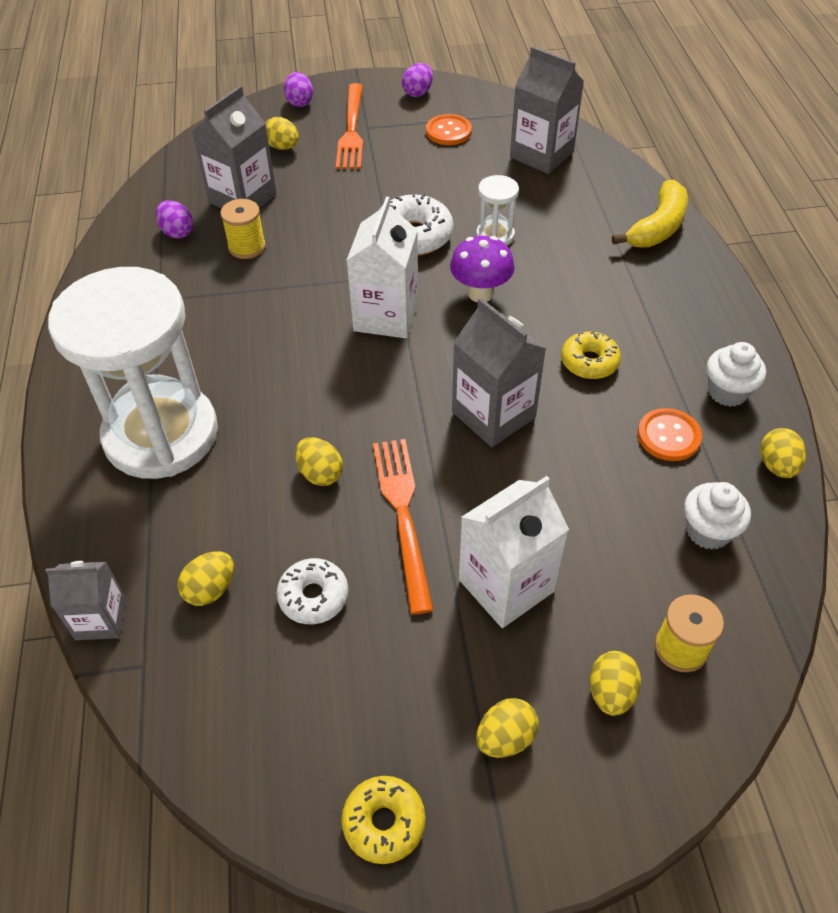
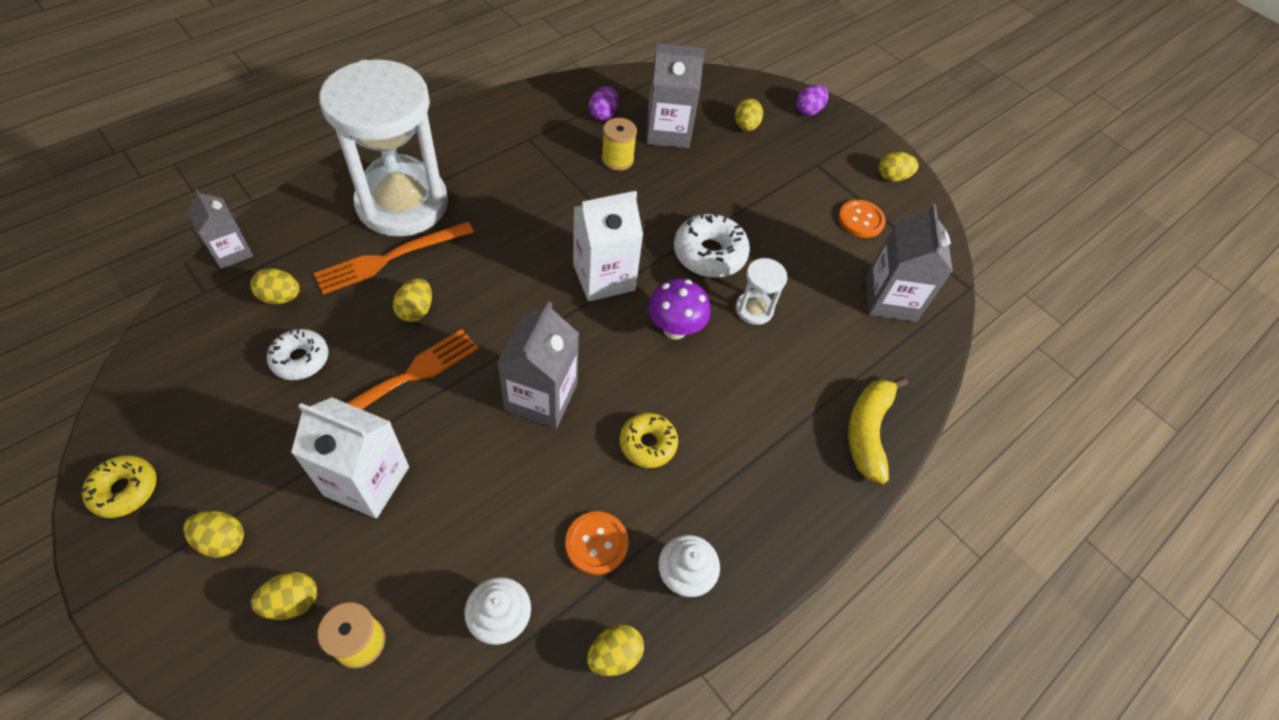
camera: 50 degrees right, 5 degrees up
orange fork [336,83,363,169] -> orange fork moved to [313,222,474,294]
purple egg [402,63,433,97] -> yellow egg [879,152,919,182]
yellow banana [612,180,688,248] -> yellow banana turned 105 degrees clockwise [848,377,908,484]

